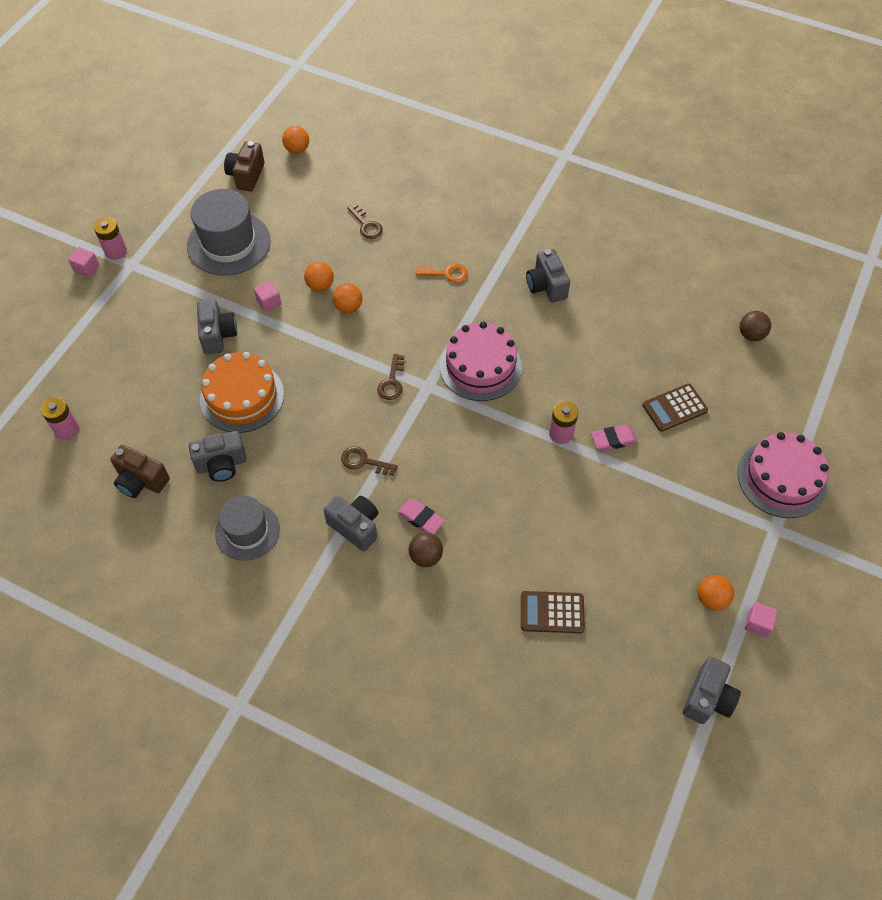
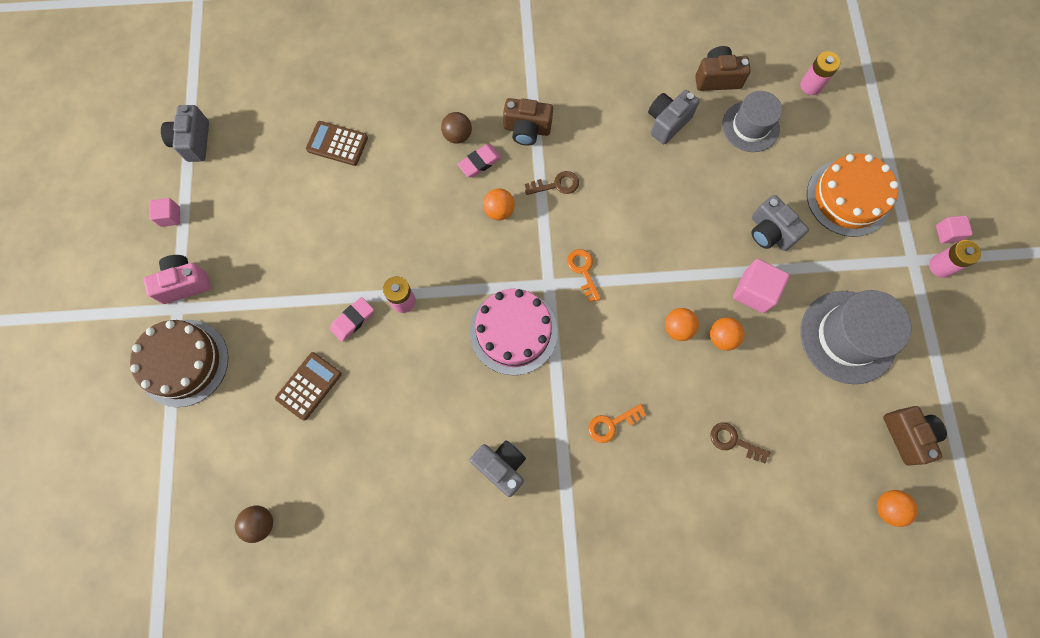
camera: 150 degrees right, 15 degrees up
orange cake [200,352,284,433] -> orange cake moved to [807,153,898,237]
grey hat [215,496,280,561] -> grey hat moved to [722,91,782,152]
pink cube [254,281,282,312] -> pink cube [733,259,790,313], size x1.67
grey camera [324,496,378,551] -> brown camera [503,98,553,146]
brown key [377,354,405,400] -> orange key [567,249,601,303]
pink eraser [397,499,445,534] -> pink eraser turned 45 degrees counterclockwise [458,144,502,177]
brown calculator [521,591,585,633] -> brown calculator turned 135 degrees counterclockwise [306,121,368,166]
orange ball [698,575,734,610] -> orange ball moved to [483,188,515,220]
pink cake [738,432,829,518] -> brown cake [130,320,229,407]
none -> pink camera [144,255,211,304]

